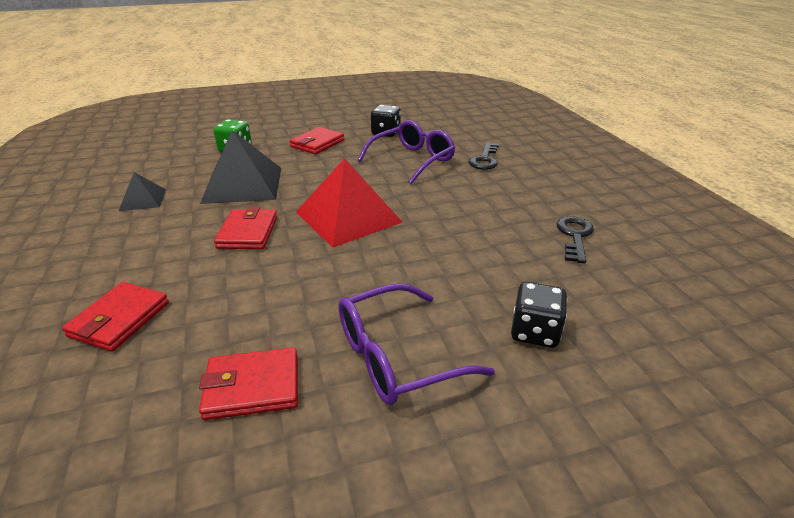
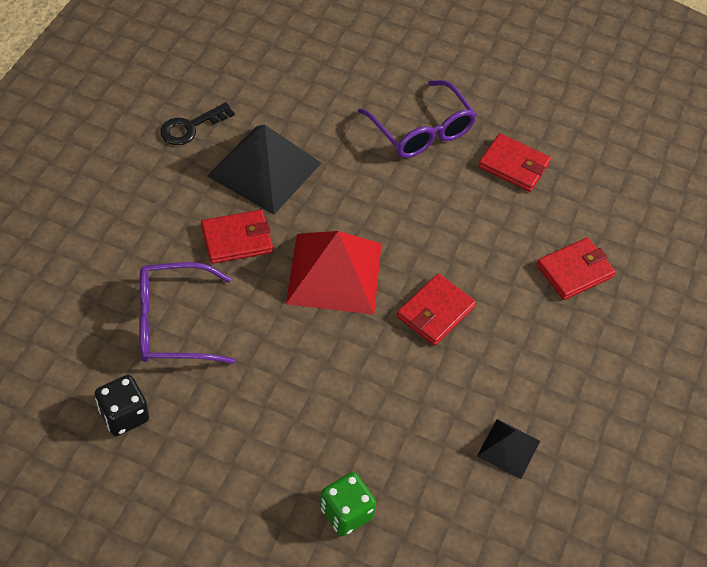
camera: 145 degrees left, 20 degrees up
black pyramid [200,130,281,204] -> black pyramid moved to [207,124,321,215]
red wallet [290,127,344,154] -> red wallet moved to [201,210,273,264]
purple glasses [339,283,495,405] -> purple glasses turned 45 degrees clockwise [358,80,477,158]
black key [469,142,499,170] -> none
black dice [511,282,567,348] -> none

